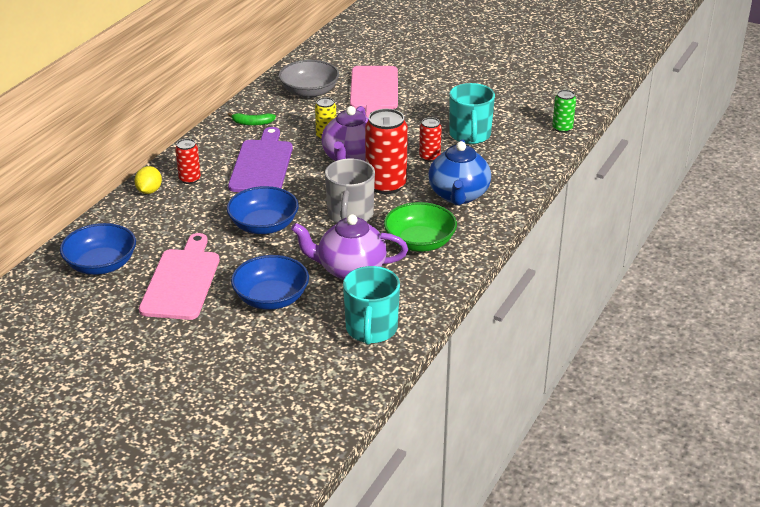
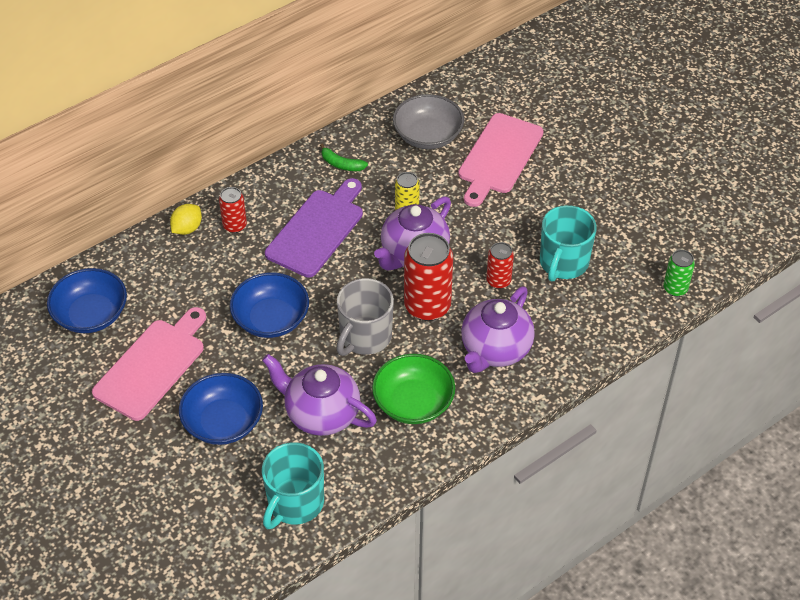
camera: 25 degrees right, 15 degrees up
blue teapot [428,139,491,205] -> purple teapot [461,286,535,373]

